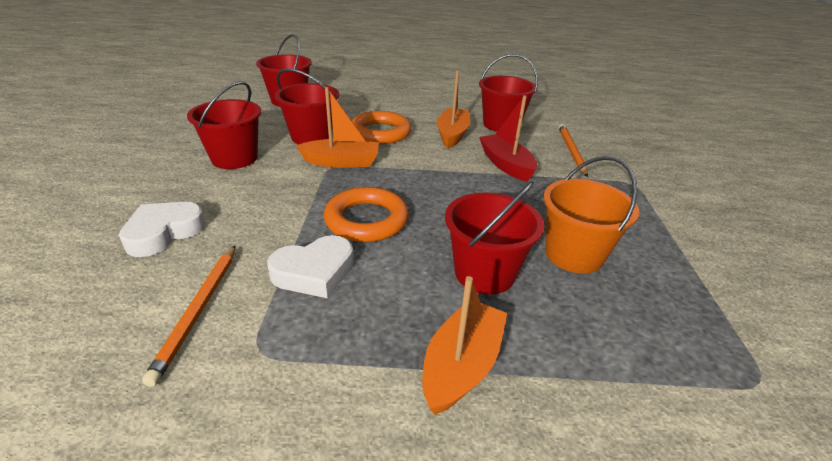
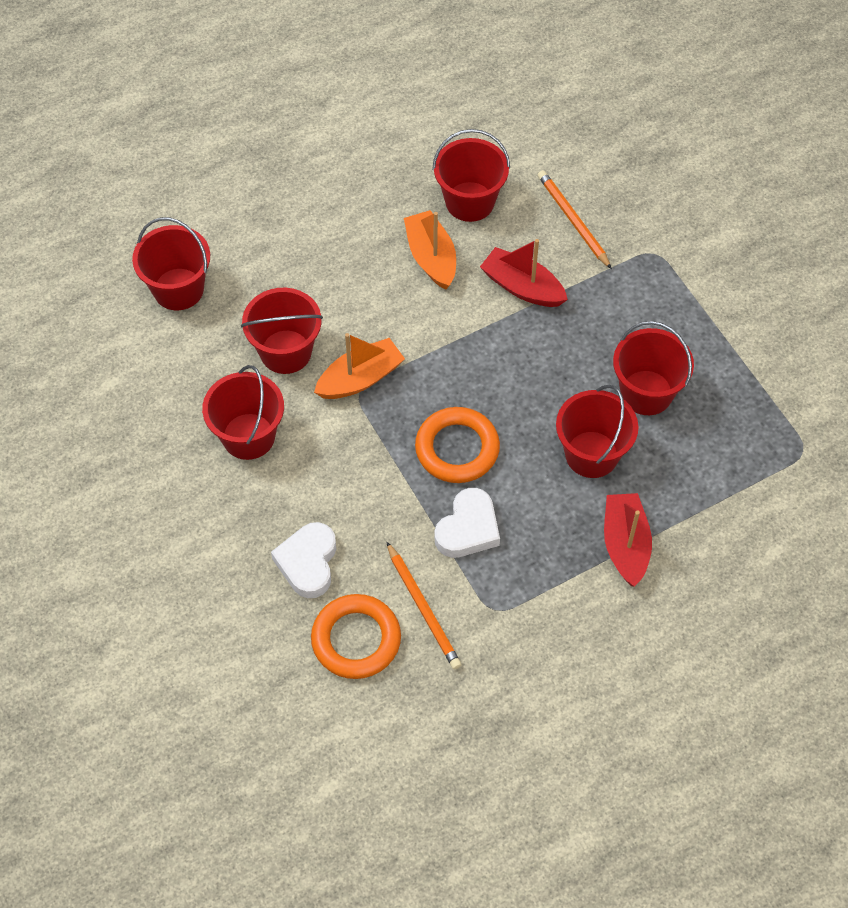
camera: 30 degrees left, 25 degrees up
orange ring [351,111,411,144] -> orange ring moved to [311,594,401,679]
orange boat [422,276,507,415] -> red boat [604,493,652,587]
orange bucket [543,156,639,274] -> red bucket [613,321,694,415]

